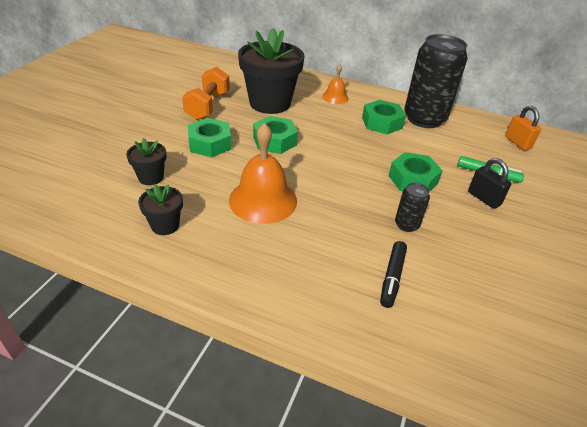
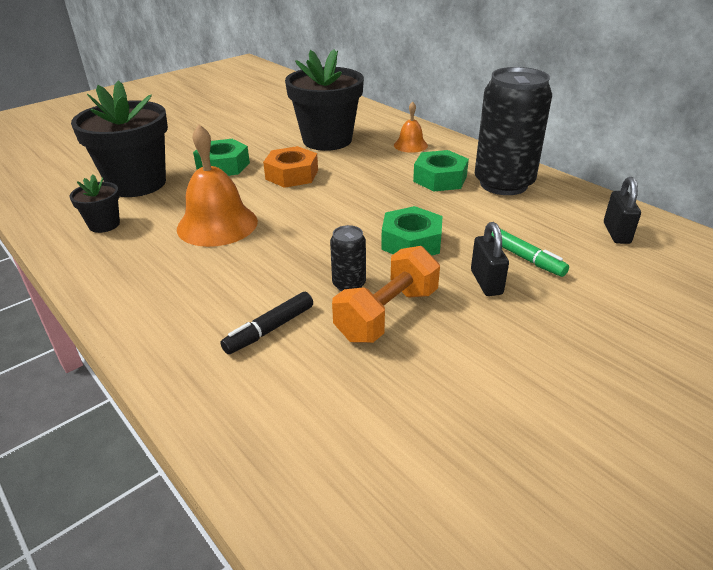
camera: 30 degrees right, 5 degrees down
black flower pot [126,138,166,185] -> black flower pot [71,80,168,197], size x2.13
orange dumbbell [182,67,230,120] -> orange dumbbell moved to [332,246,440,343]
green nut [253,116,298,154] -> orange nut [263,146,318,188]
orange padlock [505,106,541,151] -> black padlock [604,177,641,244]

